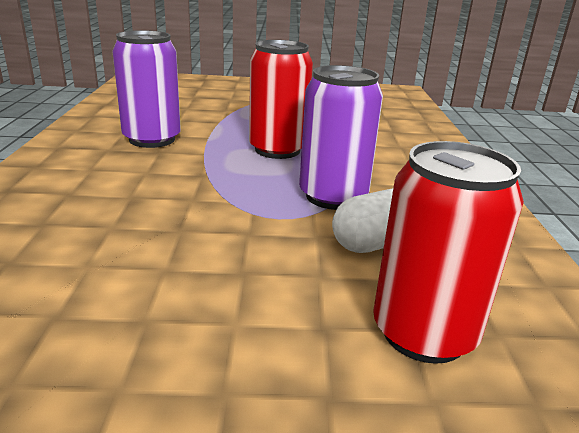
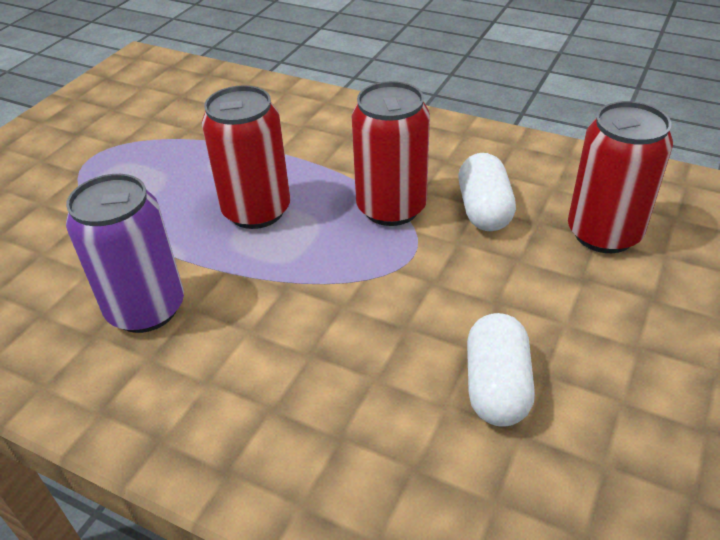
camera: 60 degrees left, 15 degrees up
purple can [299,65,383,210] -> red can [352,81,430,226]
none -> white capsule [467,313,535,427]

